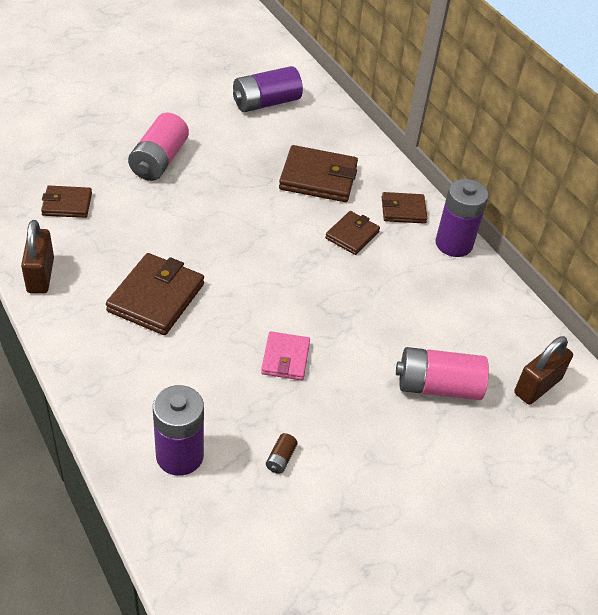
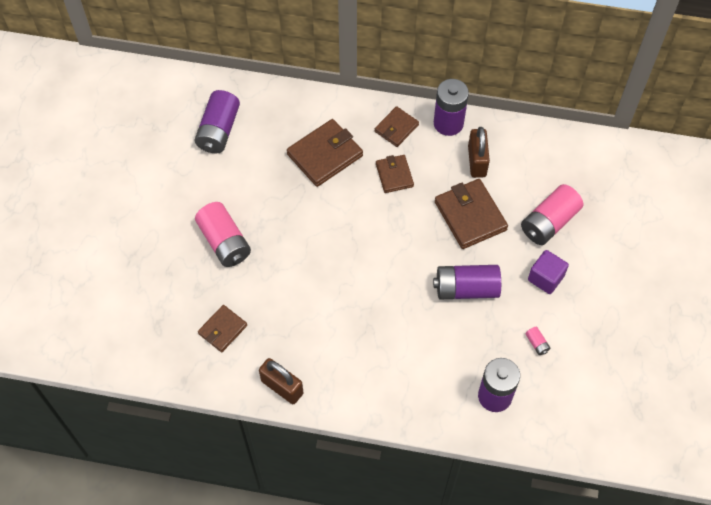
camera: 45 degrees left, 15 degrees up
brown wallet [106,253,204,335] -> brown wallet moved to [435,179,508,249]
pink wallet [261,331,310,380] -> purple battery [433,265,501,299]
brown battery [266,433,298,474] -> pink battery [525,327,550,355]
brown padlock [514,336,573,405] -> brown padlock moved to [468,127,490,178]
none -> purple cube [528,250,569,294]

